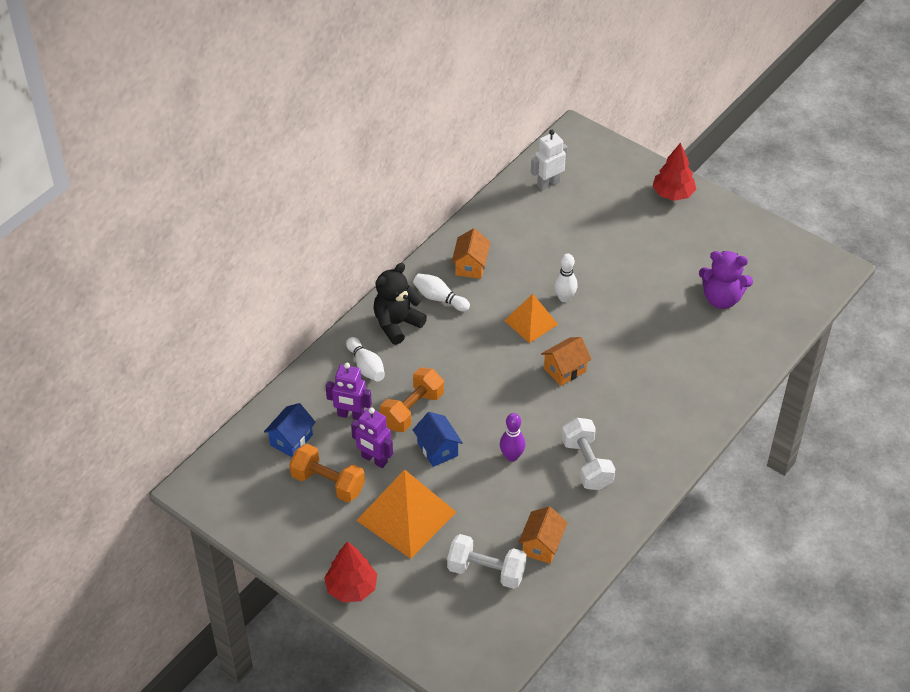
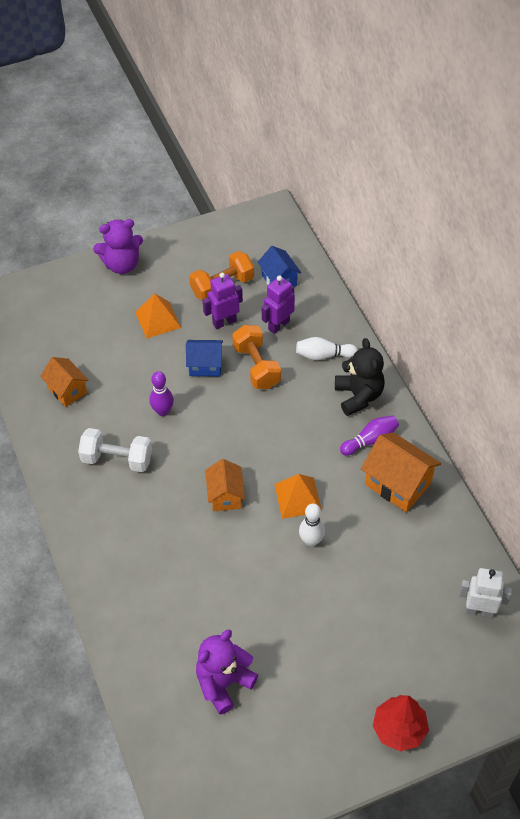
camera: 120 degrees right, 5 degrees up
red tree [324,541,377,602] -> purple teddy bear [93,219,143,274]
orange pyramid [356,469,456,559] -> orange pyramid [135,293,181,339], size x0.59
white bowling pin [413,273,470,312] -> purple bowling pin [340,416,399,456]
white dumbbell [447,534,527,589] -> none
orange house [452,228,490,279] -> orange house [361,433,441,512], size x1.54
white robot [531,130,567,190] -> white robot turned 75 degrees counterclockwise [459,568,512,618]

